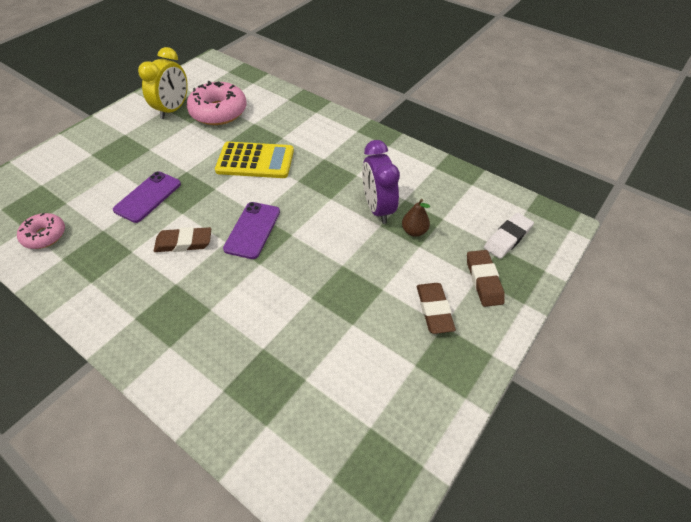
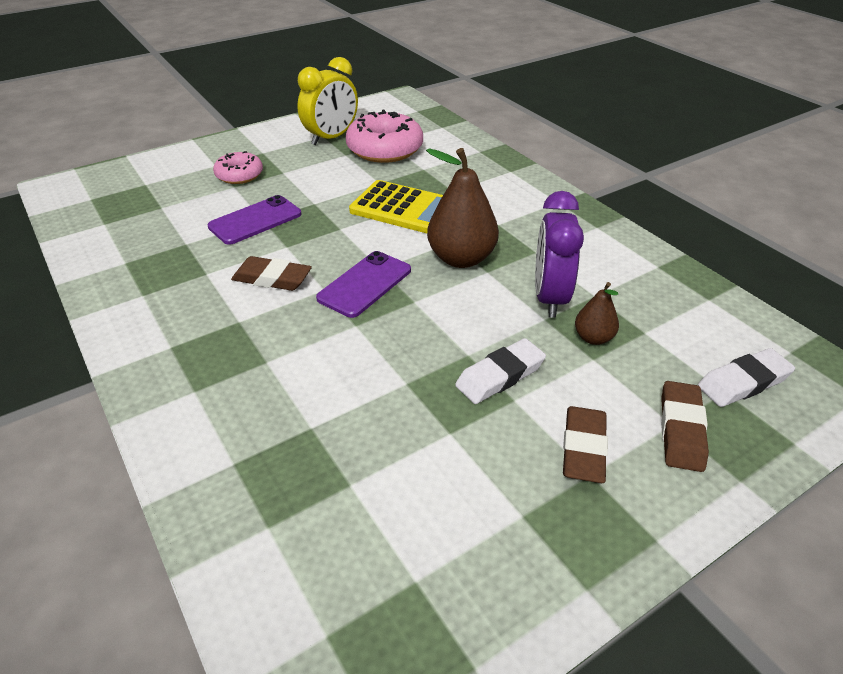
camera: 20 degrees right, 10 degrees down
pink donut [17,213,65,249] -> pink donut moved to [213,151,263,184]
none -> brown pear [426,148,499,268]
none -> white eraser [455,338,546,404]

